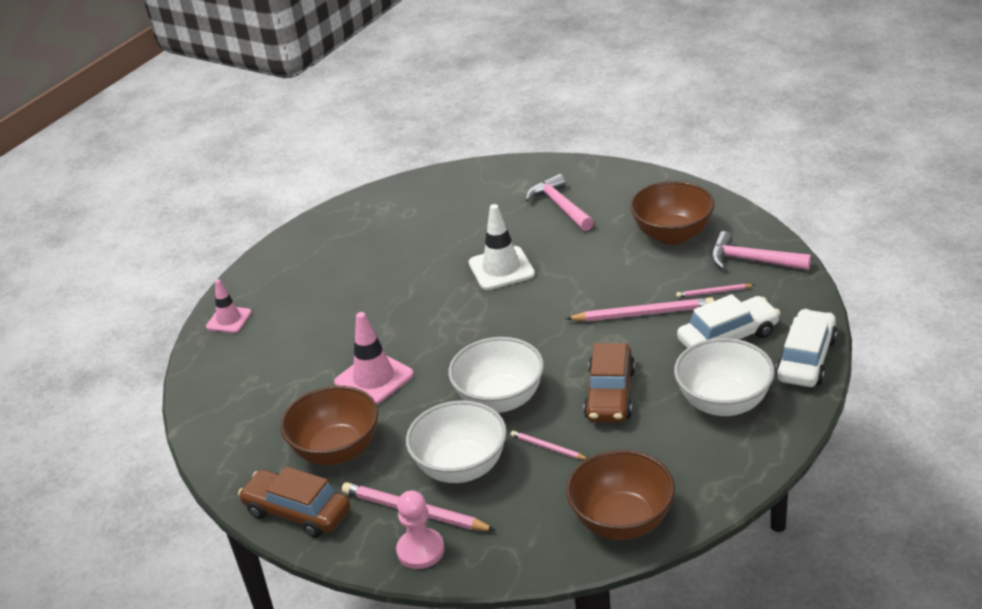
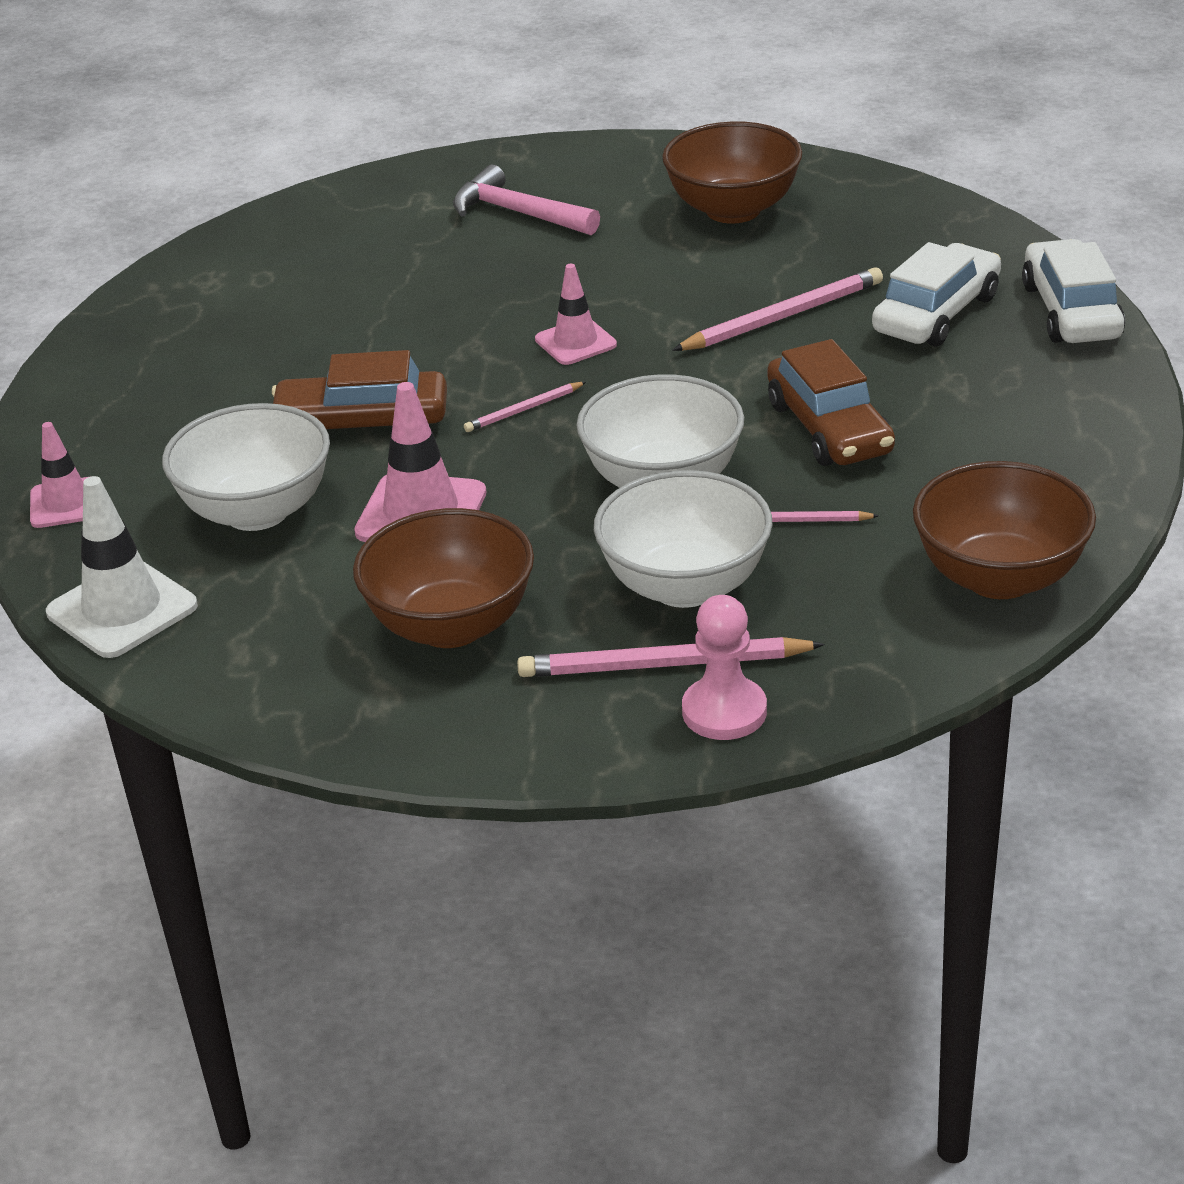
camera: 30 degrees left, 0 degrees up
brown car [238,466,350,538] -> brown car moved to [272,350,447,429]
white traffic cone [469,204,535,290] -> white traffic cone moved to [46,476,198,658]
white bowl [674,338,775,416] -> white bowl moved to [162,403,330,531]
pink pencil [676,284,754,297] -> pink pencil moved to [464,382,586,432]
pink hammer [711,231,811,270] -> none
none -> pink traffic cone [535,264,617,365]

